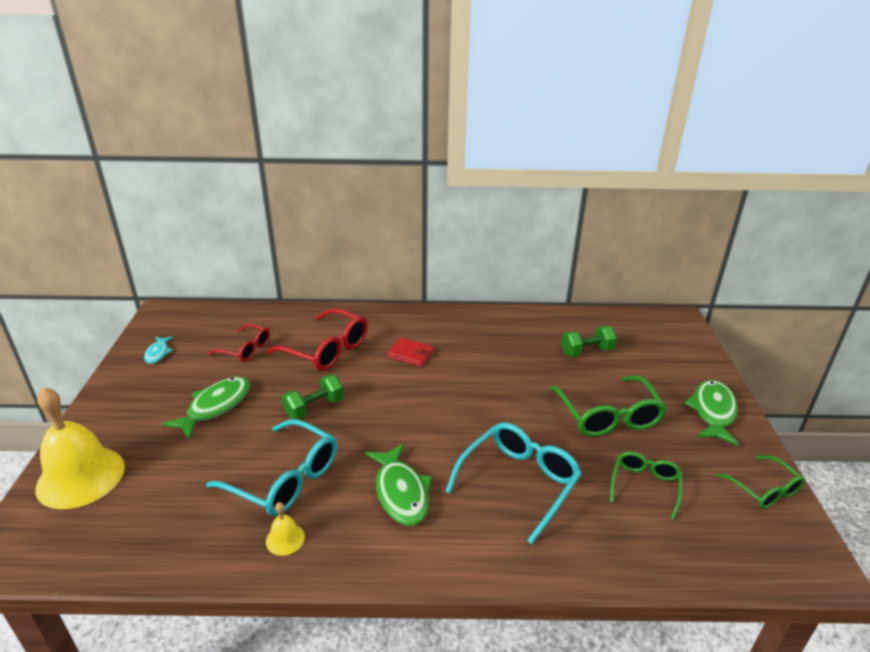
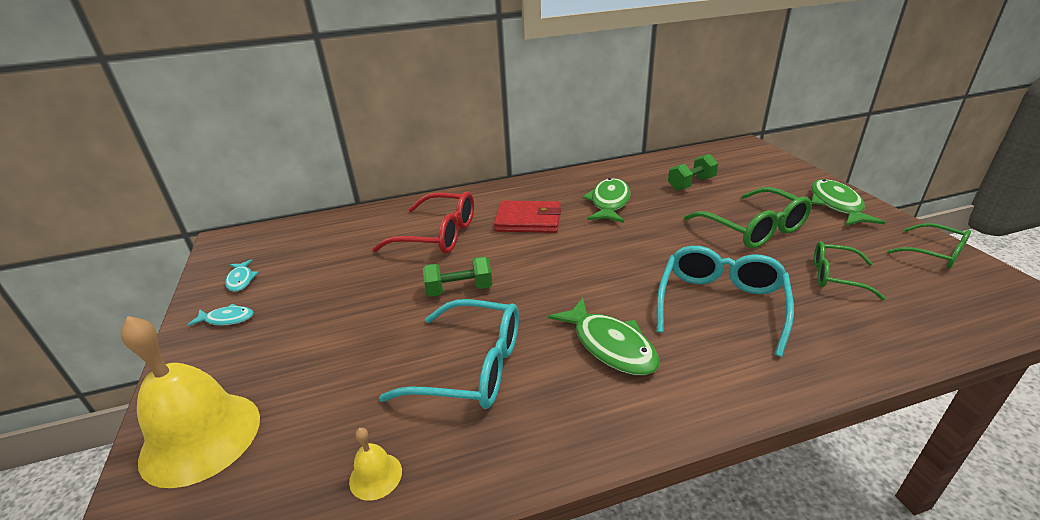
camera: 15 degrees left, 0 degrees up
green fish [162,376,250,439] -> green fish moved to [583,178,630,223]
red glasses [209,324,270,362] -> none
yellow bell [266,502,305,556] -> yellow bell moved to [349,428,402,501]
green dumbbell [282,375,344,420] -> green dumbbell turned 45 degrees clockwise [423,256,492,297]
red wallet [387,338,434,367] -> red wallet [494,201,561,233], size x1.52
green glasses [610,452,683,520] -> green glasses turned 75 degrees counterclockwise [814,241,886,300]
none -> turquoise fish [187,304,253,326]

